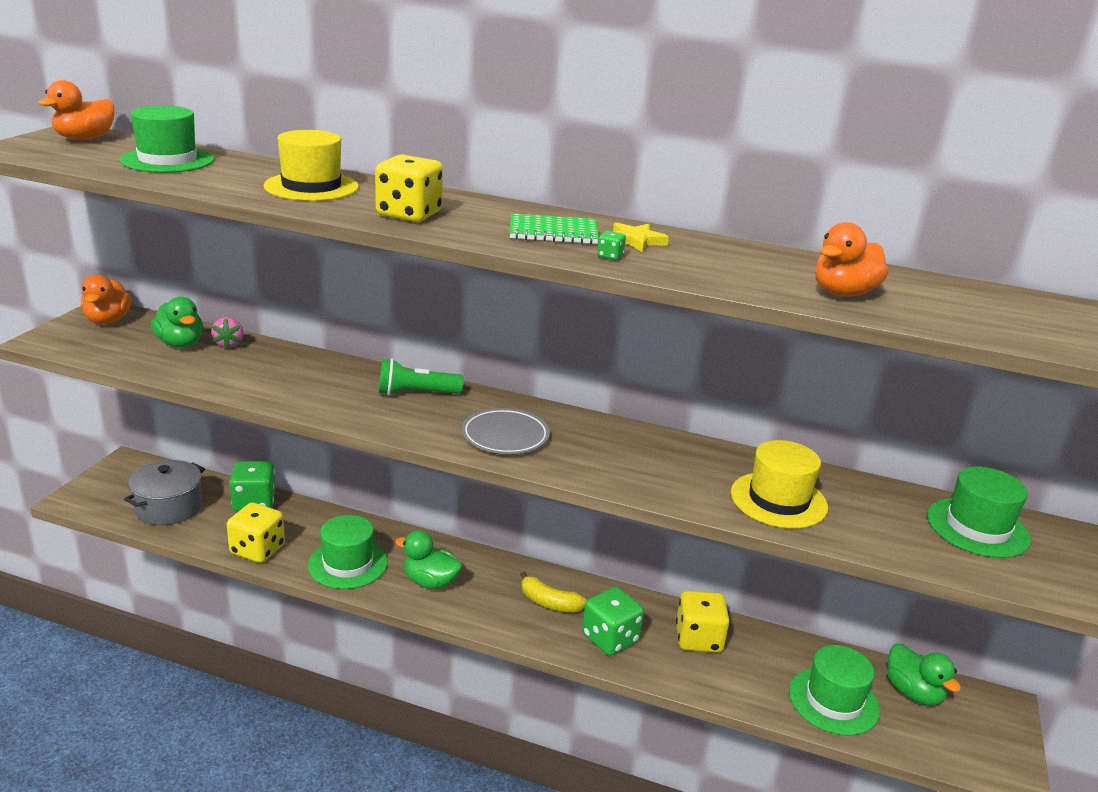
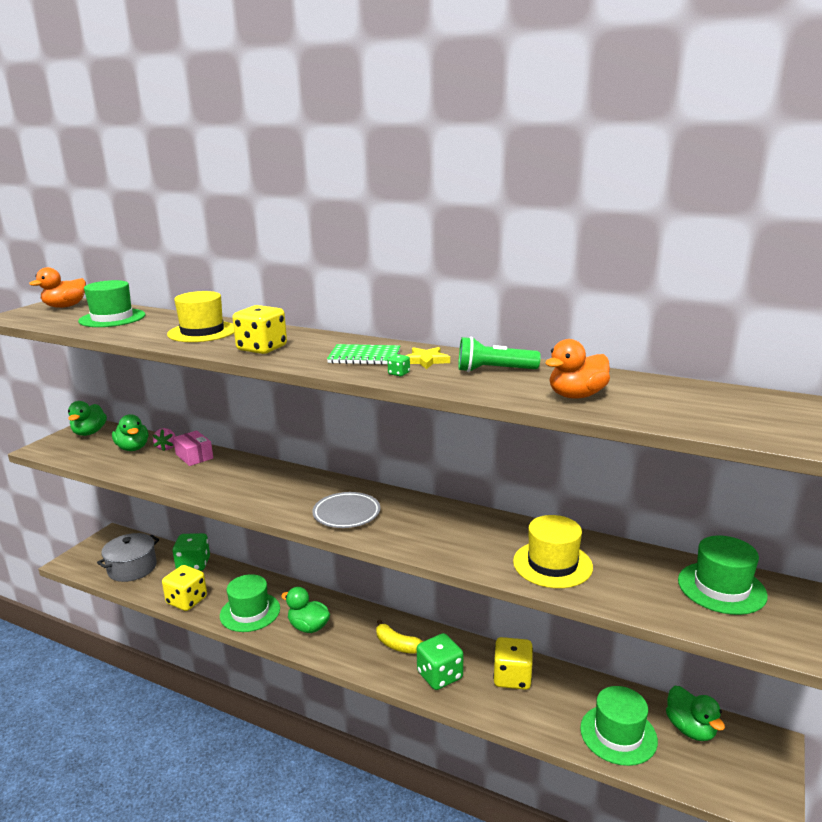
camera: 10 degrees right, 5 degrees down
orange duck [81,275,132,324] -> green duck [68,401,107,436]
green flashlight [379,359,464,396] -> green flashlight moved to [458,337,541,372]
none -> pink box [173,431,213,466]

